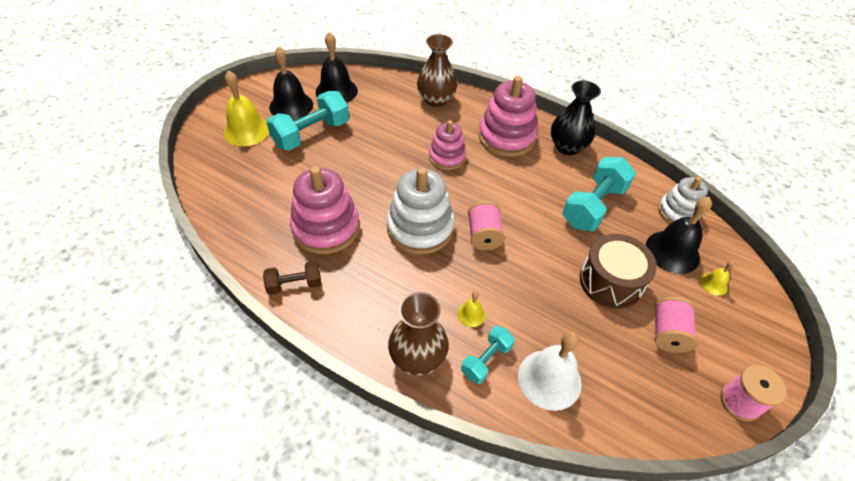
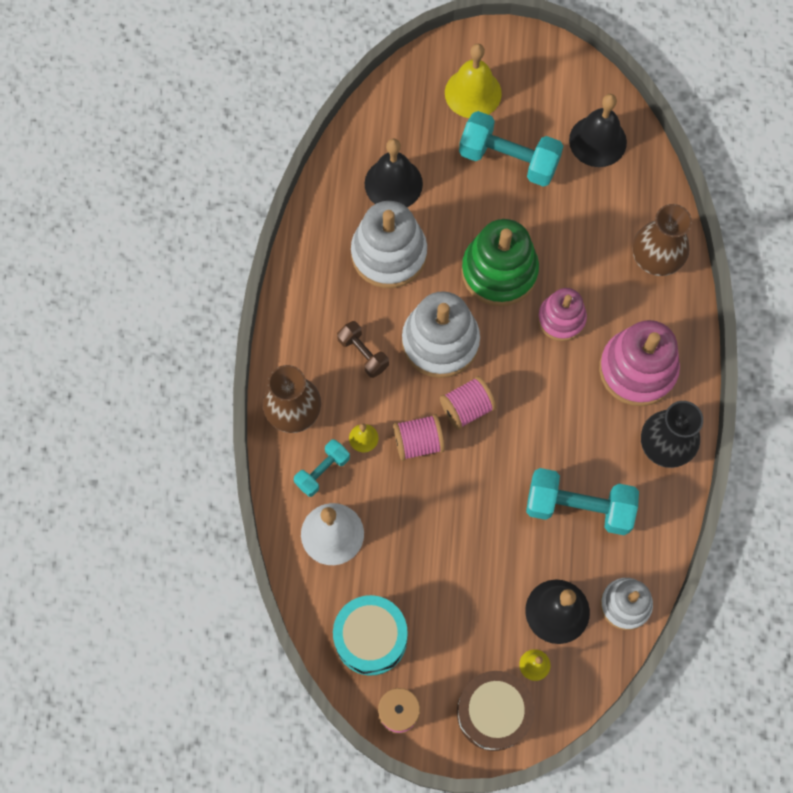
camera: 65 degrees right, 20 degrees up
brown dumbbell [263,261,321,295] -> brown dumbbell moved to [337,321,389,378]
black bell [269,46,313,120] -> black bell moved to [365,138,423,207]
pink stacking toy [290,166,360,254] -> white stacking toy [351,201,427,288]
turquoise dumbbell [461,326,515,384] -> turquoise dumbbell turned 60 degrees counterclockwise [294,439,350,497]
brown drum [580,234,657,309] -> brown drum moved to [457,671,535,751]
pink spool [654,296,697,353] -> pink spool moved to [393,414,445,461]
none -> turquoise drum [333,595,408,676]
none -> green stacking toy [462,219,539,306]

